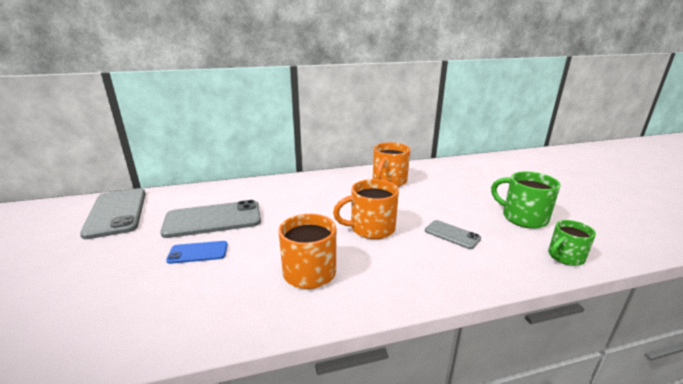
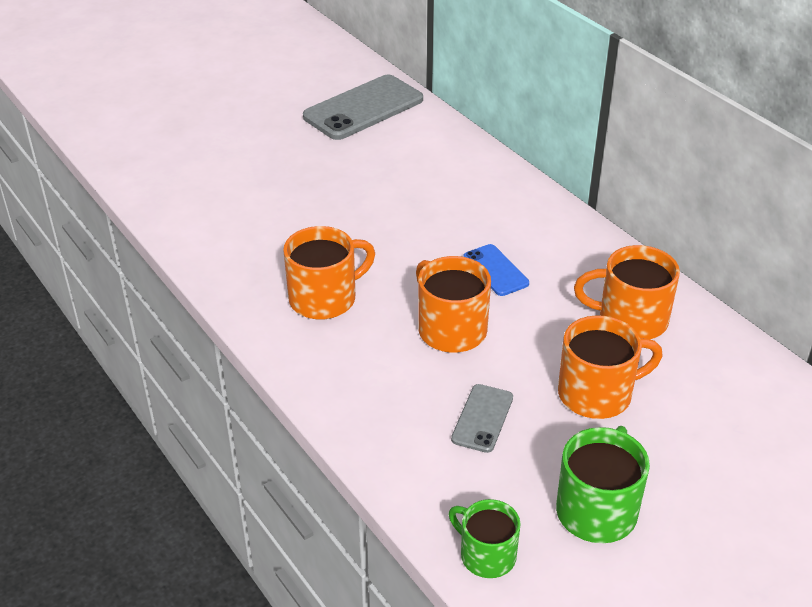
camera: 70 degrees right, 15 degrees up
grey phone [160,200,261,238] -> none
blue phone [166,241,228,264] -> blue phone moved to [464,244,529,296]
none -> orange mug [558,315,663,419]

